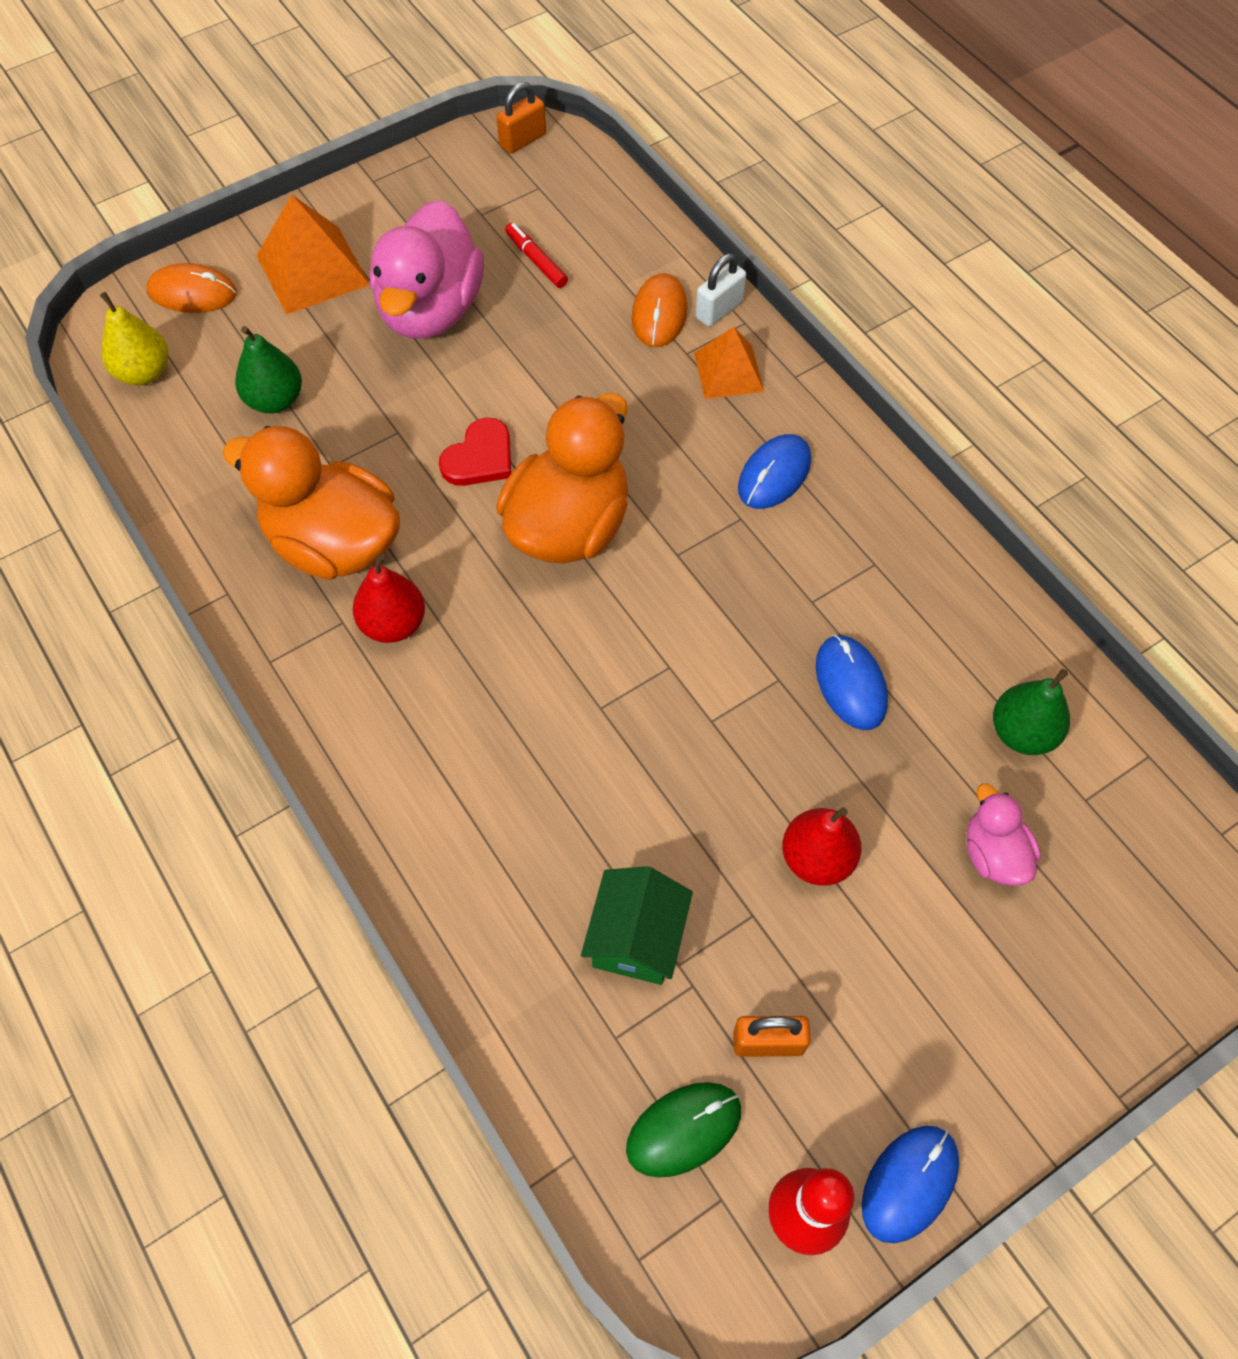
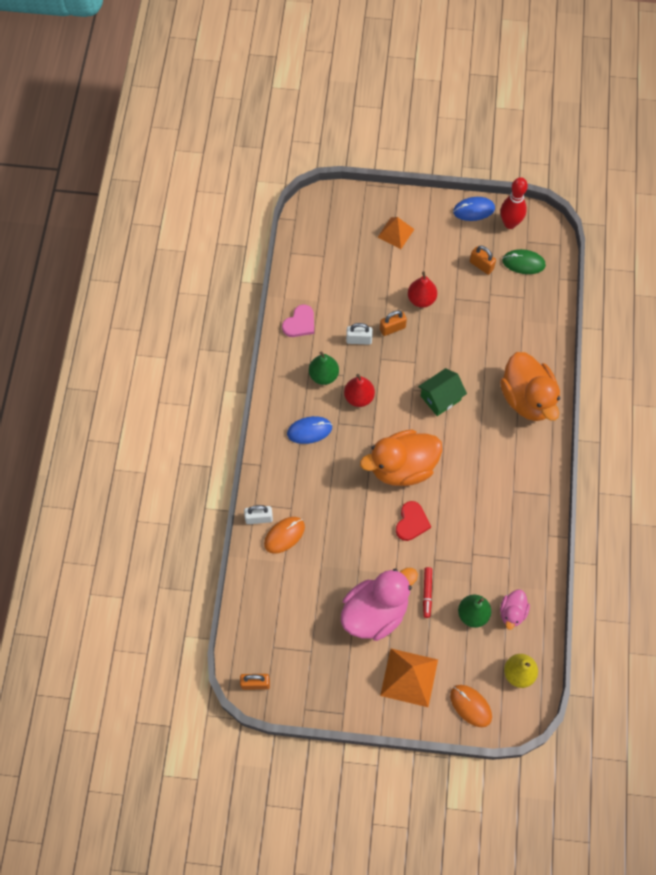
camera: 140 degrees left, 5 degrees up
orange duck [223,426,400,580] -> orange duck moved to [500,352,560,421]
red pear [353,555,425,643] -> red pear moved to [344,374,375,407]
red heart [439,418,511,486] -> red heart turned 120 degrees clockwise [396,501,431,541]
red marker [505,223,568,288] -> red marker moved to [423,567,432,618]
green house [581,866,693,985] -> green house moved to [418,368,467,416]
orange pyramid [694,327,764,399] -> orange pyramid moved to [378,217,414,249]
blue mouse [816,635,888,730] -> white padlock [346,323,373,345]
pink duck [967,784,1041,886] -> pink duck moved to [500,590,530,630]
green pear [993,669,1070,755] -> green pear moved to [309,351,339,385]
none -> pink heart [282,305,314,337]
none -> orange padlock [380,310,407,336]

